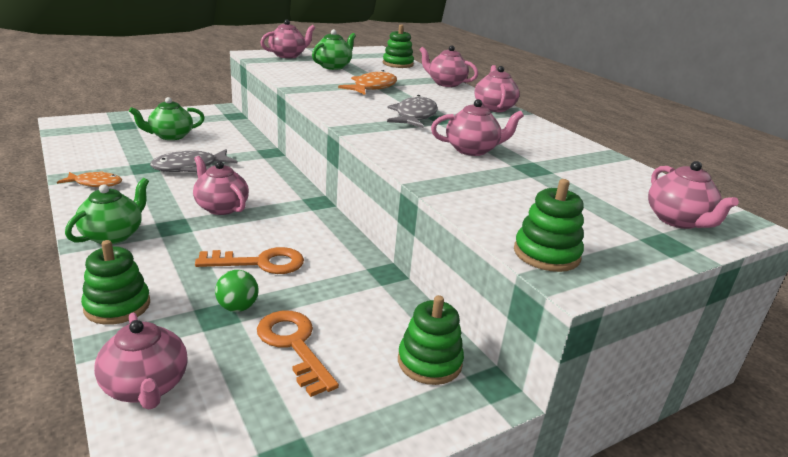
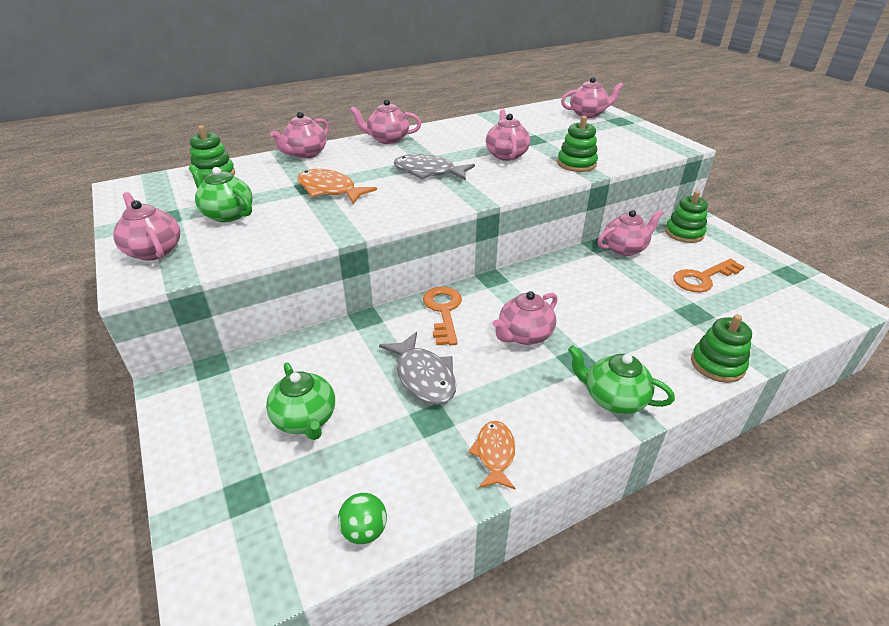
camera: 85 degrees left, 10 degrees up
pink teapot [94,313,188,410] -> pink teapot moved to [598,210,663,256]
orange key [195,247,304,274] -> orange key moved to [423,287,462,345]
green ball [215,270,259,312] -> green ball moved to [338,493,387,544]
green stacking toy [514,179,584,272] -> green stacking toy moved to [557,116,598,172]

